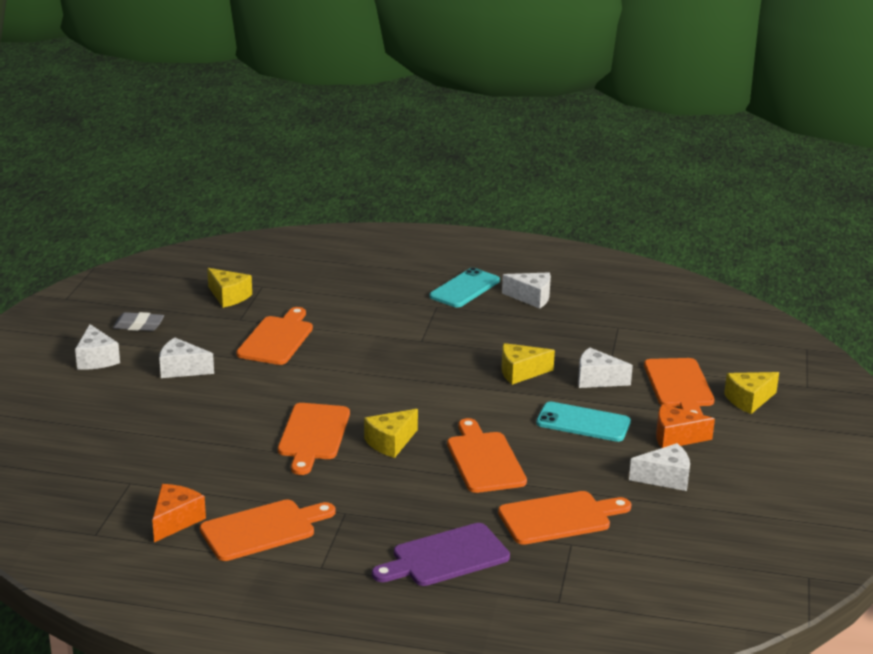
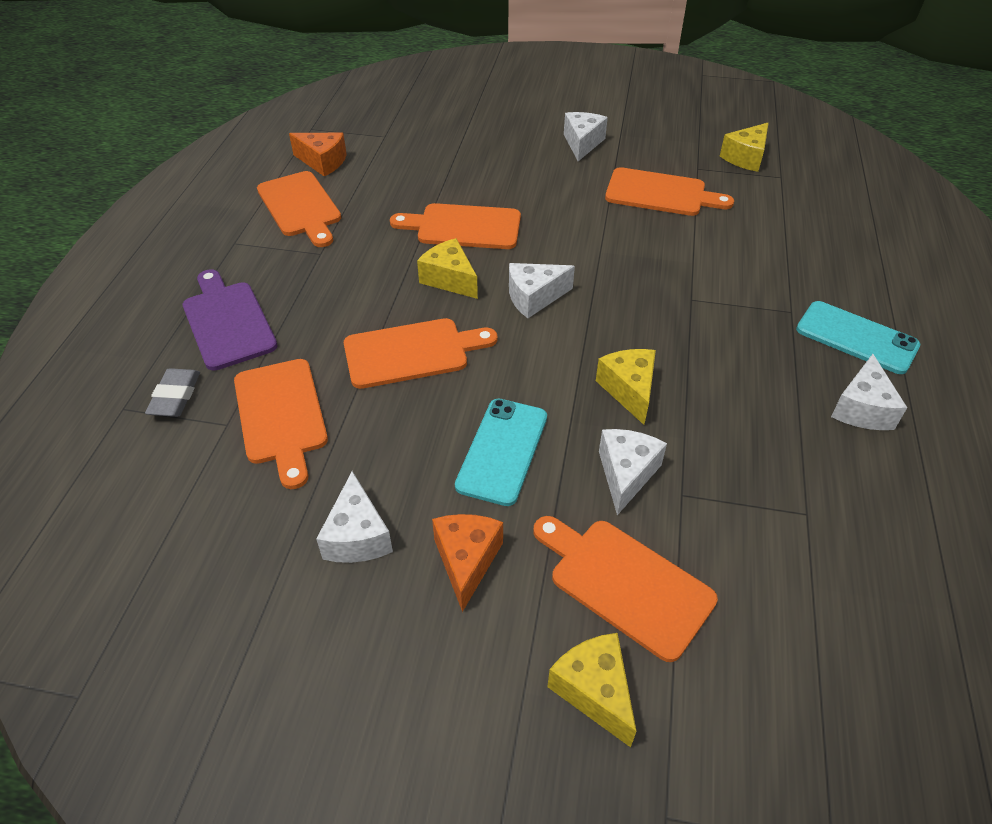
camera: 90 degrees right, 20 degrees up
white cheese [75,324,120,370] -> white cheese moved to [509,263,575,318]
grey eraser [113,312,164,331] -> grey eraser moved to [145,368,200,417]
orange cutting board [644,358,714,415] -> orange cutting board turned 45 degrees clockwise [533,516,718,662]

